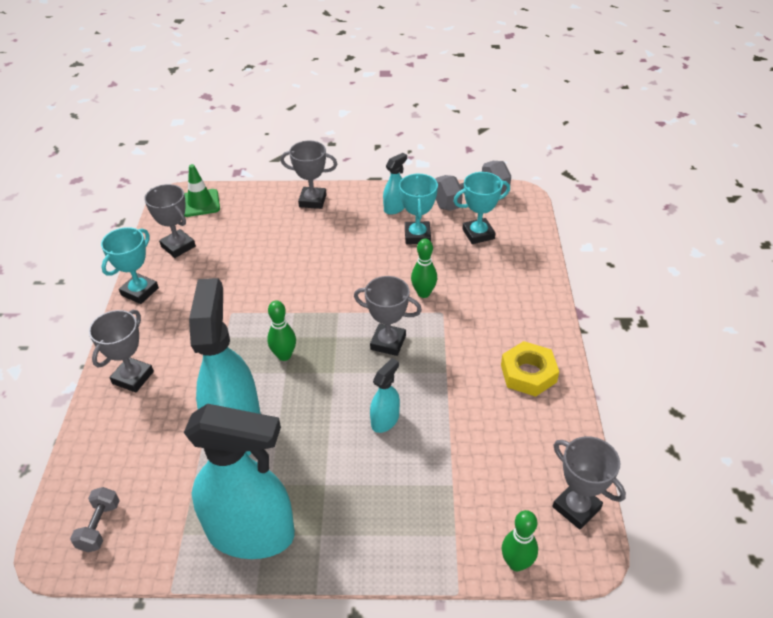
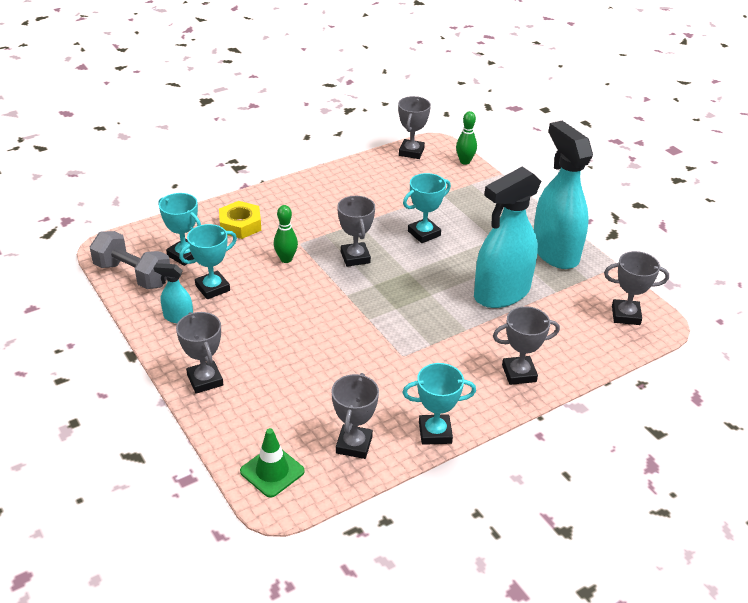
camera: 125 degrees left, 5 degrees down
grey dumbbell [70,487,120,552] -> grey trophy [604,251,669,325]
green bowling pin [267,300,296,361] -> none
turquoise spray bottle [370,358,400,433] -> turquoise trophy [403,173,451,243]
yellow nut [501,341,559,397] -> yellow nut moved to [219,201,261,239]

